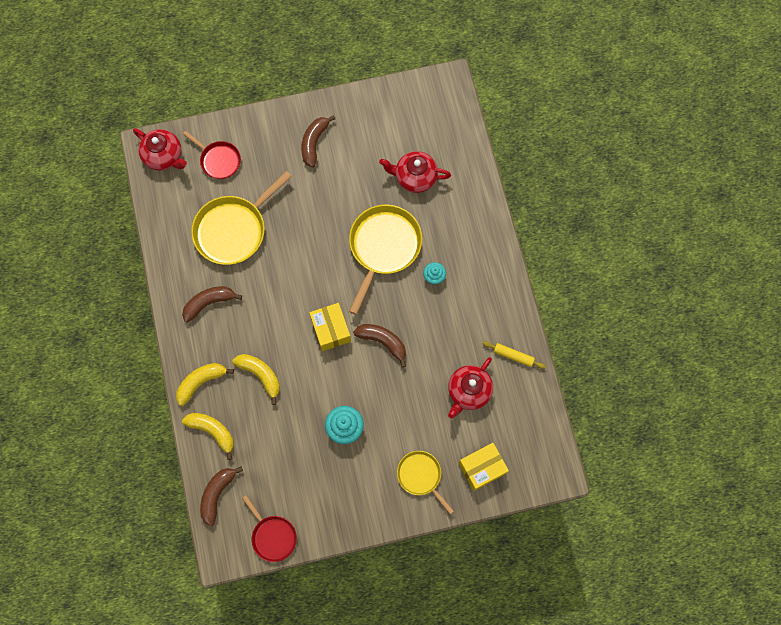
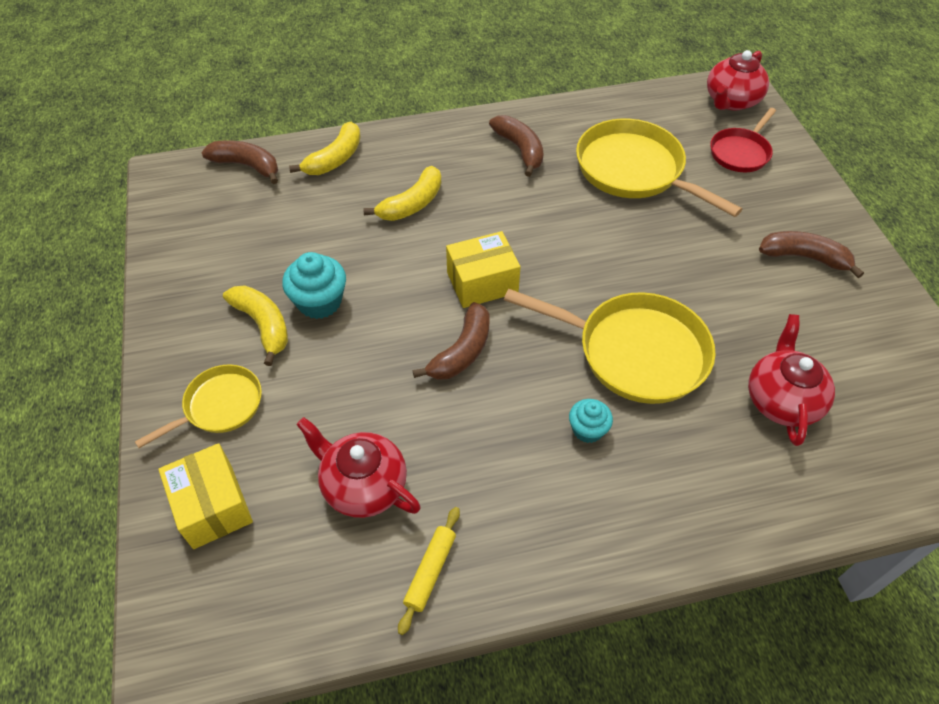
camera: 90 degrees right, 20 degrees down
yellow banana [176,363,234,406] -> yellow banana moved to [223,285,288,366]
red pan [242,495,297,562] -> none

